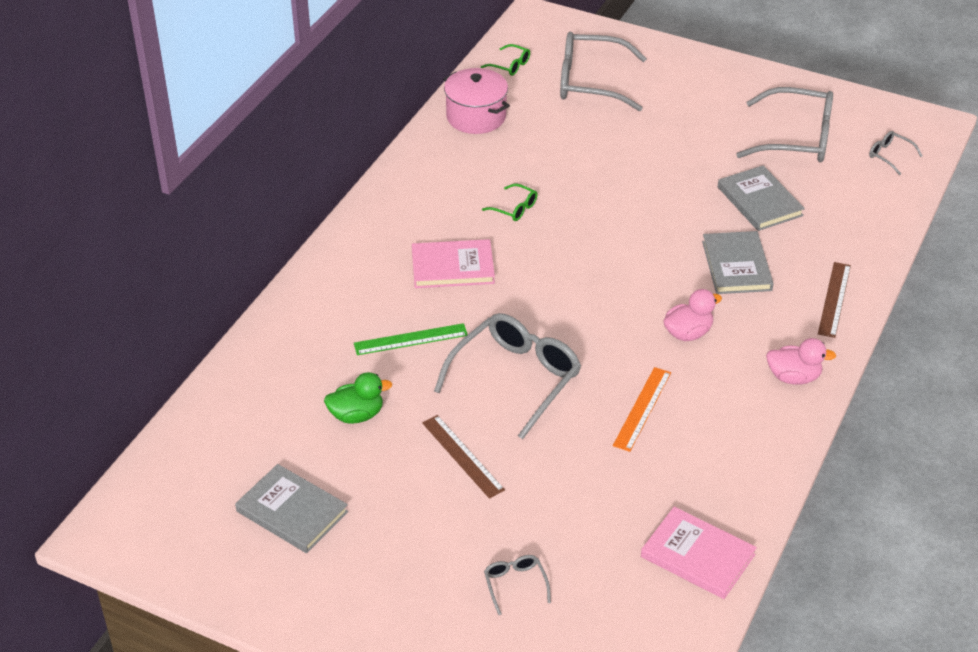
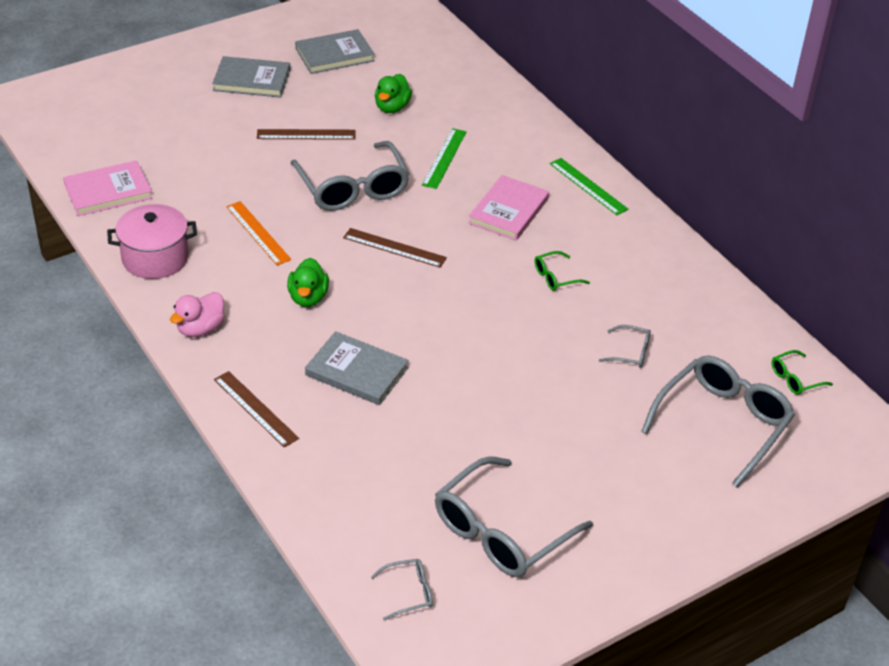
camera: 120 degrees right, 0 degrees up
pink pot [443,68,510,134] -> pink pot moved to [107,204,197,279]
grey glasses [484,555,551,615] -> grey glasses moved to [599,325,651,368]
pink duck [663,289,722,341] -> green duck [287,258,329,307]
grey book [718,165,805,231] -> grey book moved to [212,56,290,98]
none -> brown ruler [343,228,447,268]
none -> green ruler [550,158,628,215]

